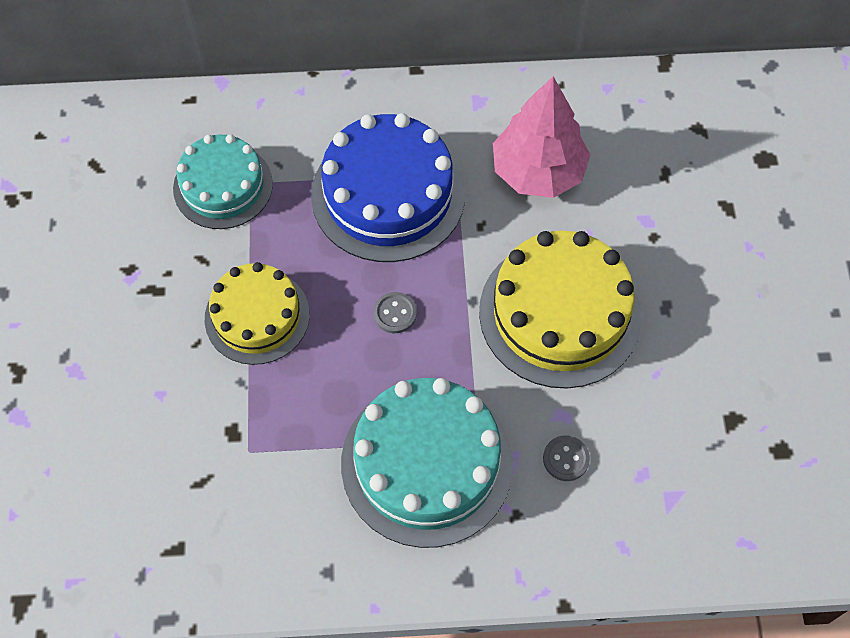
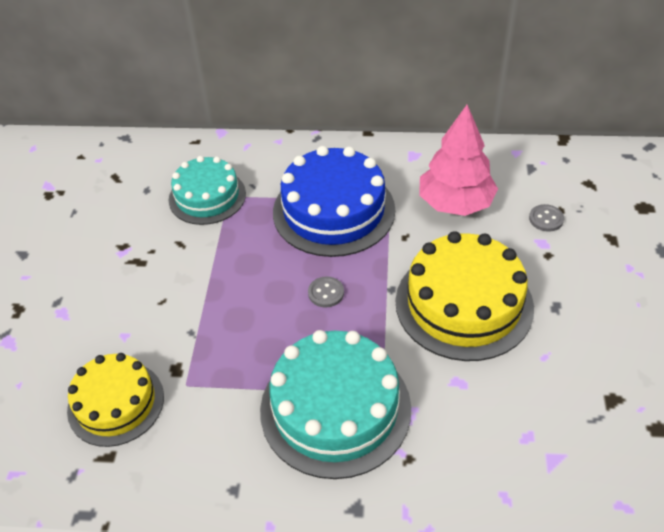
camera: 10 degrees right, 15 degrees down
yellow cake [205,262,310,365] -> yellow cake moved to [67,353,164,447]
grey button [543,436,590,481] -> grey button moved to [529,204,564,232]

